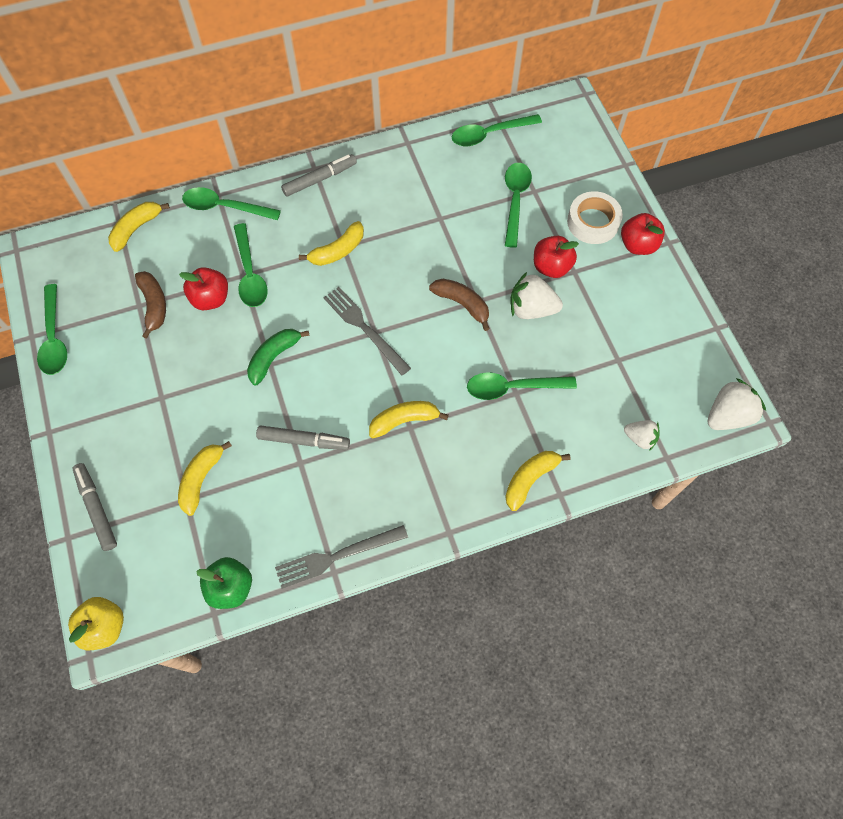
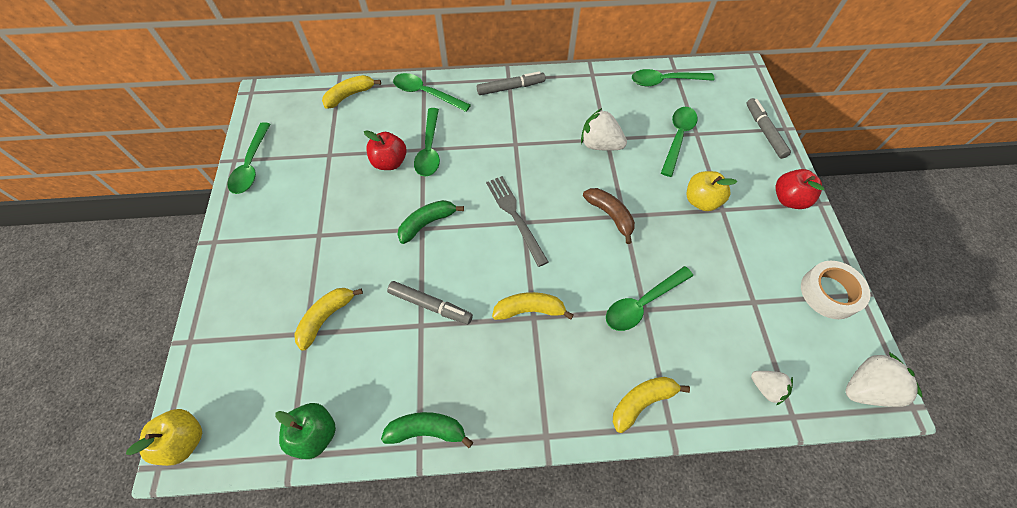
camera: 15 degrees right, 5 degrees down
grey marker [73,463,117,551] -> grey marker moved to [746,98,791,159]
brown banana [135,271,166,339] -> none
grey fork [275,525,408,589] -> green banana [381,412,473,448]
yellow banana [299,221,364,266] -> none
green spoon [467,372,577,400] -> green spoon turned 45 degrees counterclockwise [606,266,693,331]
white strawberry [510,272,563,319] -> white strawberry moved to [581,108,627,151]
red apple [534,236,579,278] -> yellow apple [687,171,737,211]
white tape [567,191,623,244] -> white tape moved to [801,261,871,319]

